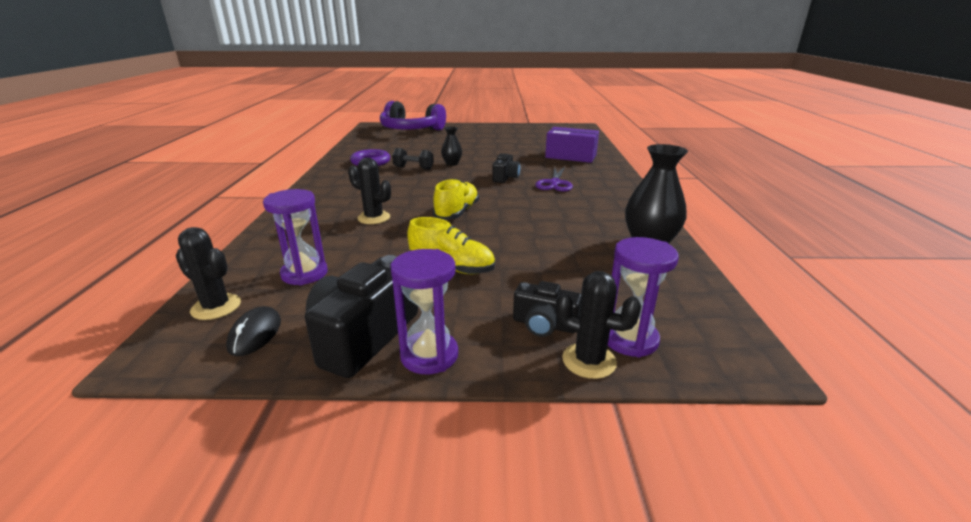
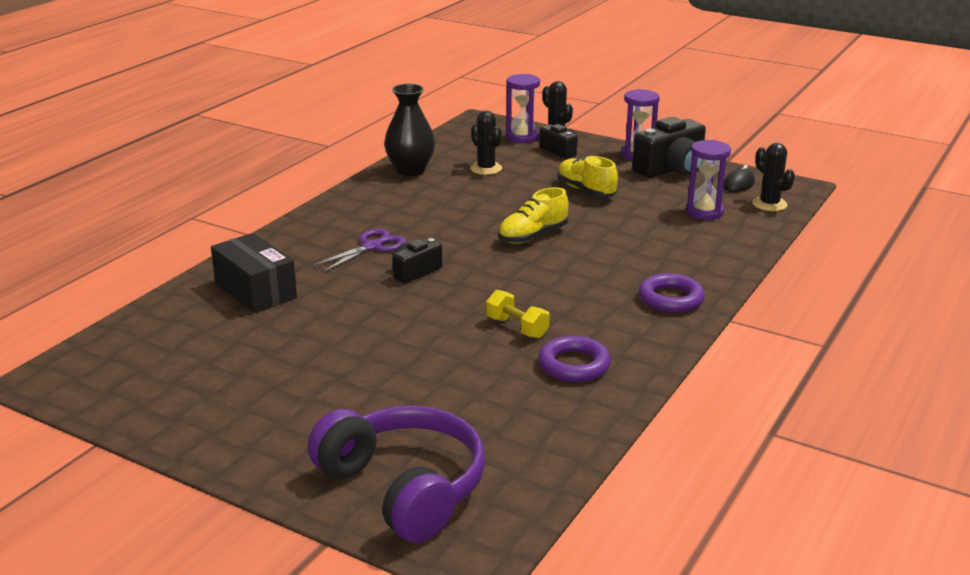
camera: 150 degrees left, 0 degrees up
black cactus [348,157,391,224] -> black cactus moved to [470,110,502,175]
black dumbbell [392,148,434,170] -> yellow dumbbell [486,290,550,339]
black vase [441,126,462,166] -> none
purple box [545,127,599,163] -> black box [211,233,297,313]
none -> purple ring [639,273,705,313]

